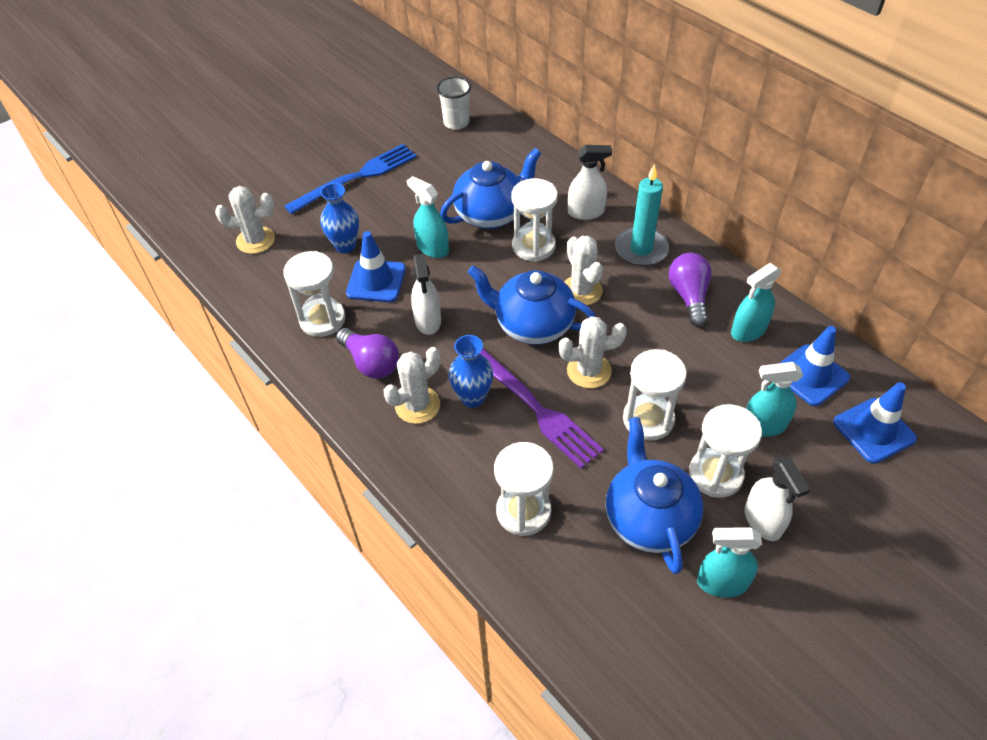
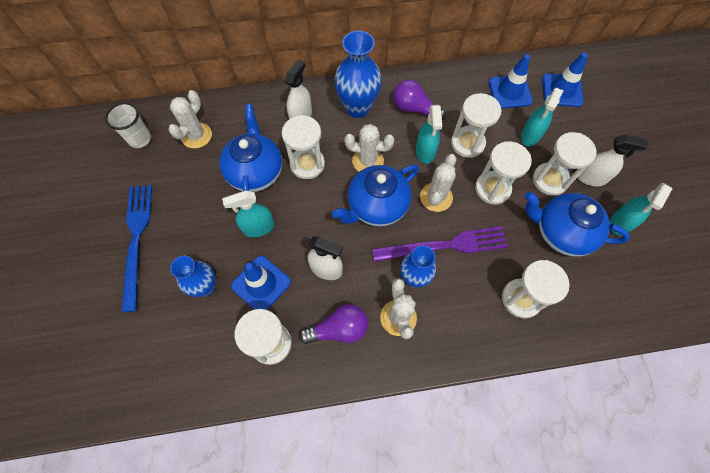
camera: 60 degrees left, 15 degrees up
white cactus [215,186,275,254] -> white cactus moved to [168,90,212,149]
turquoise candle [615,164,669,266] -> blue vase [334,31,382,118]
turquoise spray bottle [731,263,782,342] -> turquoise spray bottle moved to [416,105,442,164]
none -> white hourglass [451,93,501,158]

